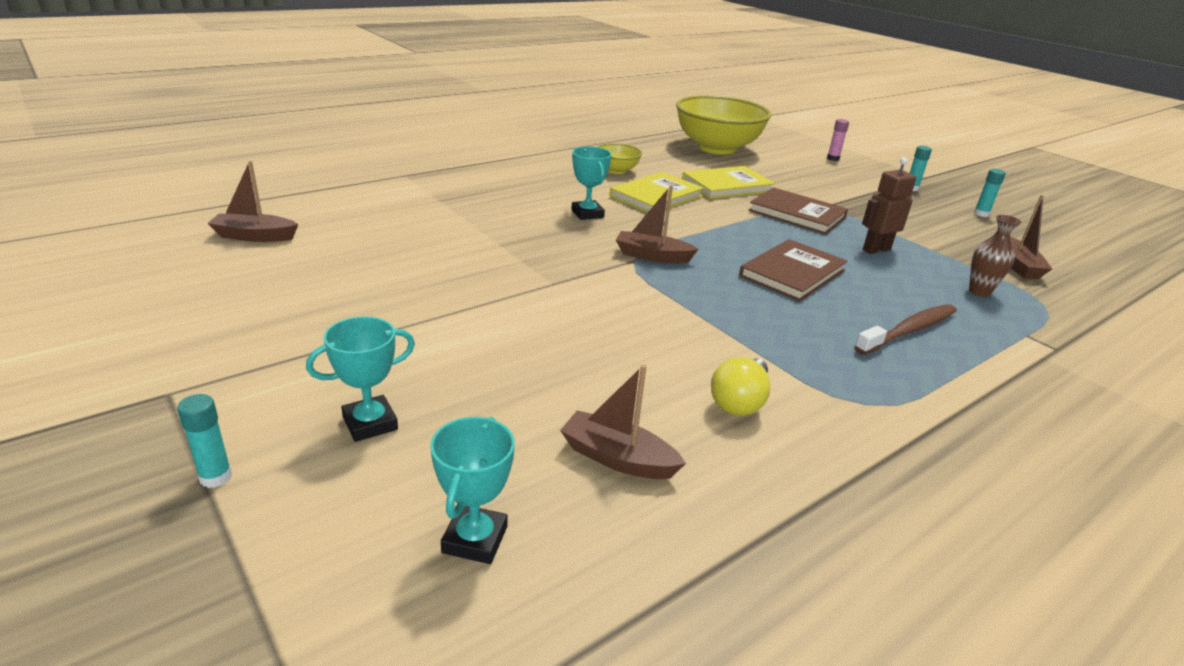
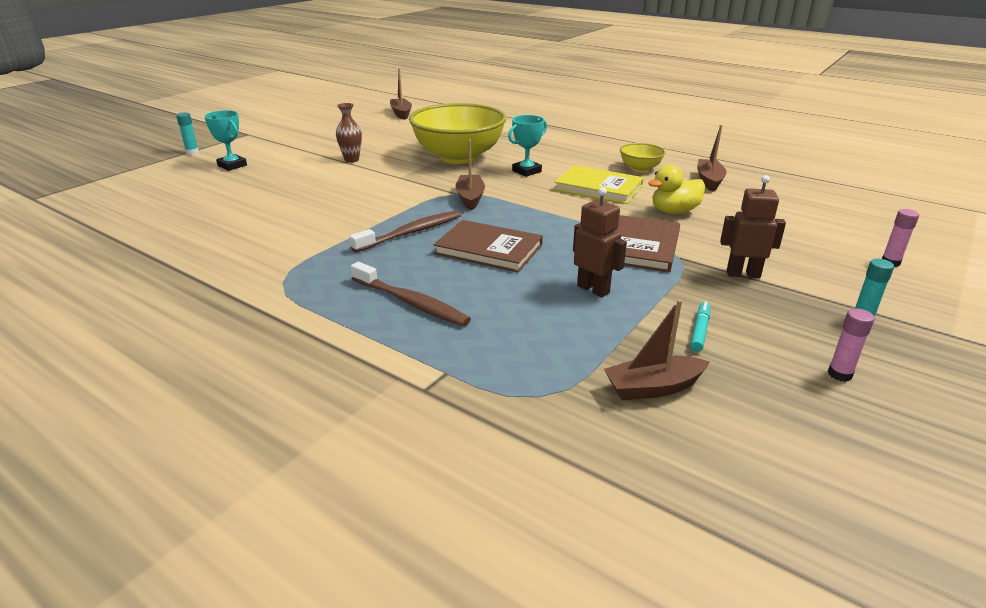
camera: 75 degrees right, 0 degrees up
turquoise trophy [430,417,515,564] -> none
brown boat [560,365,686,479] -> brown boat moved to [697,125,727,191]
yellow bowl [676,95,772,155] -> yellow bowl moved to [409,103,506,164]
yellow book [682,166,775,199] -> yellow duck [648,165,705,214]
yellow light bulb [711,357,770,416] -> none
brown vase [969,215,1022,297] -> brown vase moved to [336,103,362,163]
turquoise glue stick [974,169,1006,217] -> pink glue stick [828,308,875,382]
none -> brown toothbrush [349,210,461,253]
none -> turquoise marker [690,301,710,352]
none -> brown robot [720,175,786,278]

